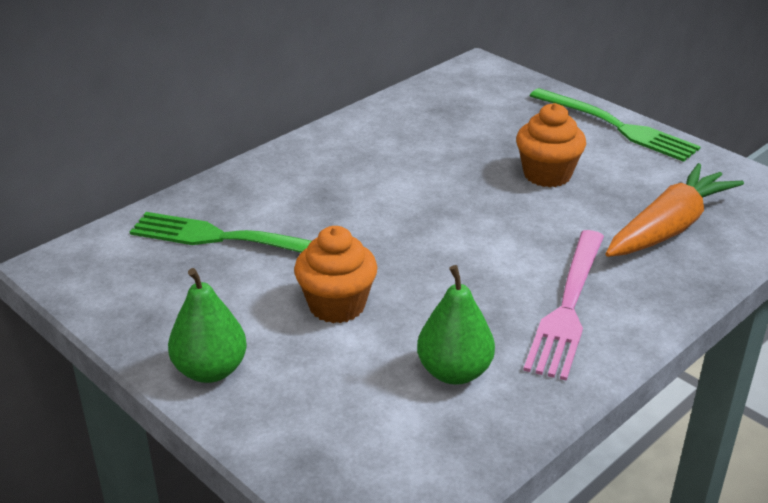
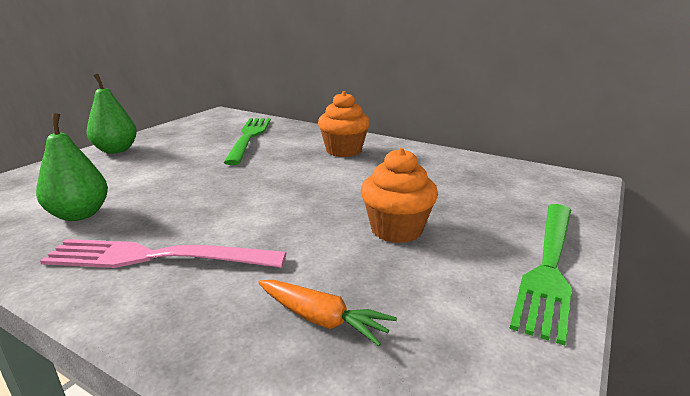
camera: 75 degrees right, 10 degrees down
orange cupcake [294,226,378,323] -> orange cupcake moved to [318,91,370,157]
orange carrot [605,163,744,257] -> orange carrot [258,280,397,346], size x0.55

